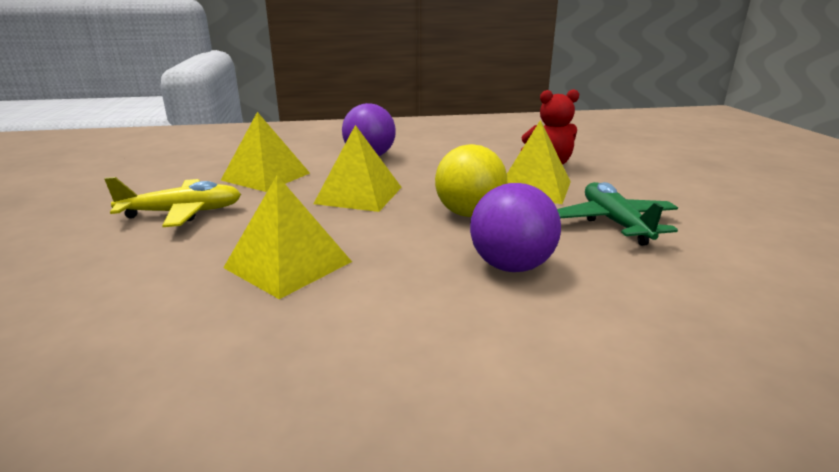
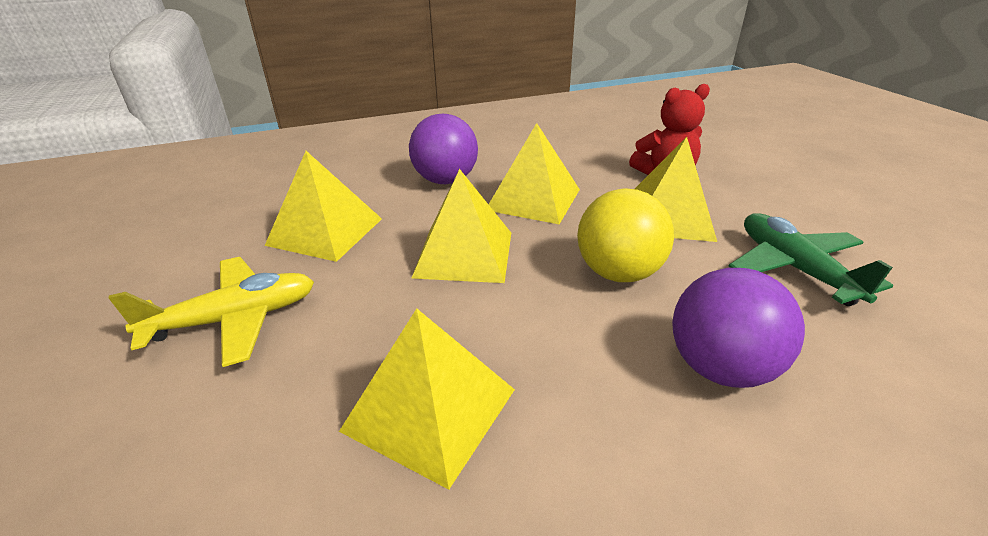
camera: 10 degrees left, 10 degrees up
none -> yellow pyramid [489,123,580,224]

